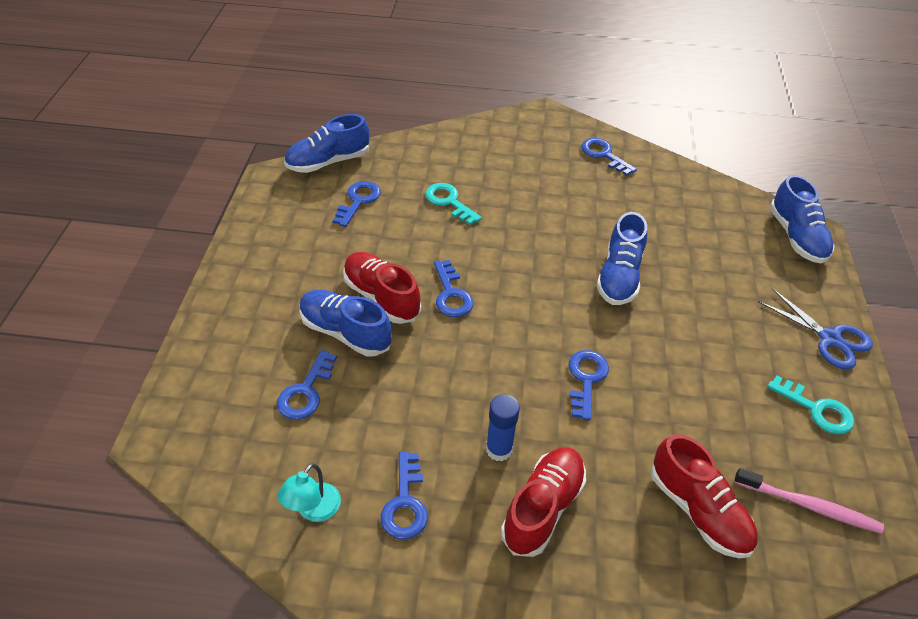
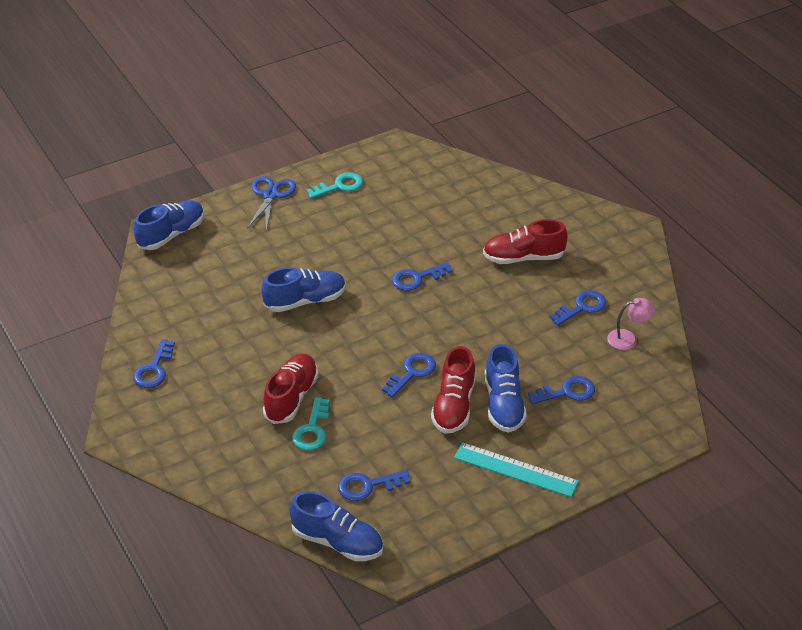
camera: 125 degrees left, 5 degrees down
turquoise lamp [277,464,341,522] -> pink lamp [607,298,655,350]
blue glue stick [486,394,520,461] -> none
red shoe [651,434,758,559] -> red shoe moved to [263,354,319,424]
pink toothbrush [734,468,884,534] -> none
turquoise key [767,375,854,434] -> turquoise key turned 60 degrees clockwise [306,173,363,199]
none -> turquoise ruler [454,442,579,497]

